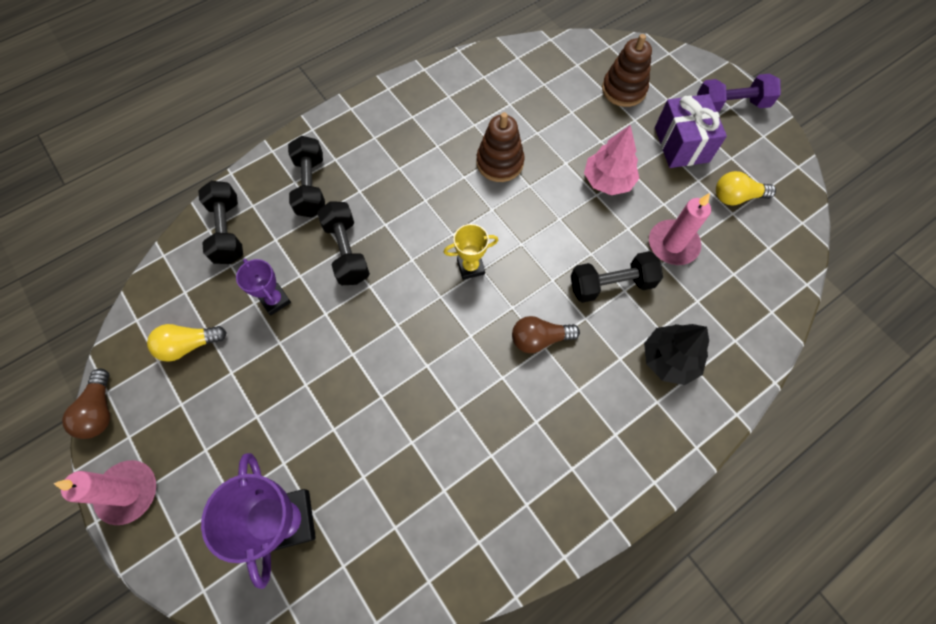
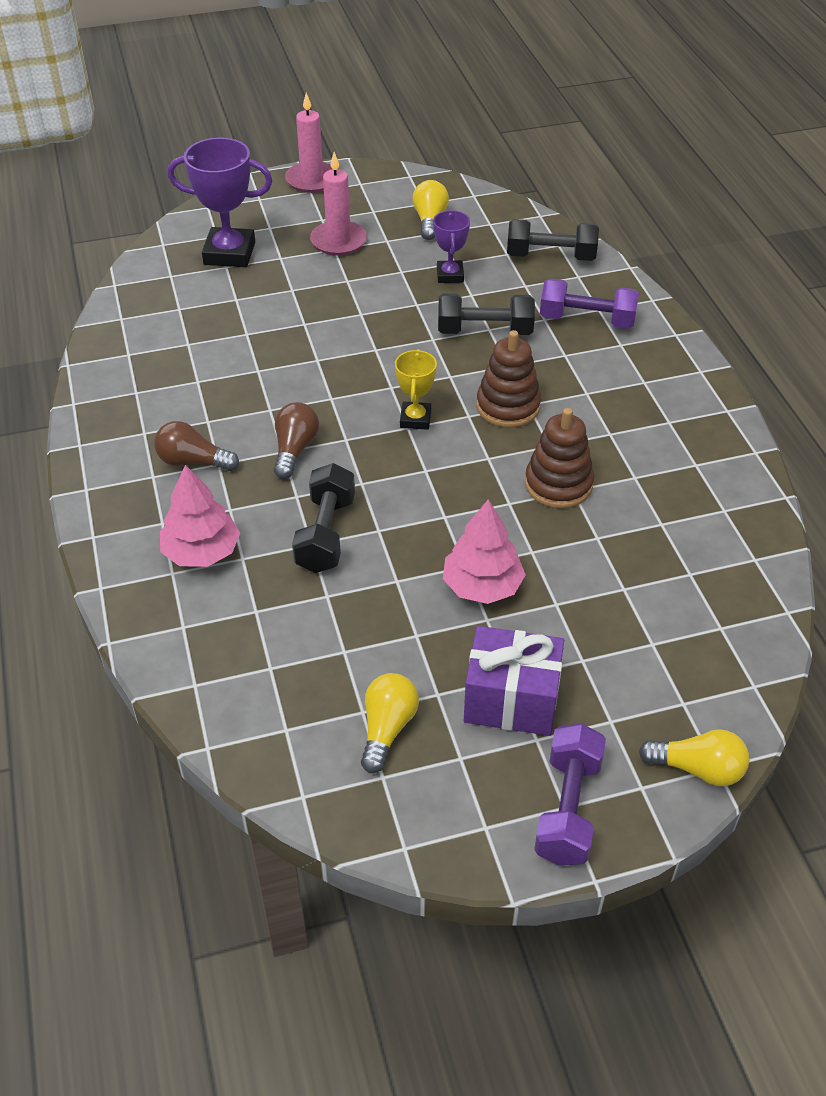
camera: 110 degrees right, 20 degrees down
brown light bulb [62,369,110,439] -> brown light bulb moved to [154,421,239,471]
purple trophy [236,259,291,315] -> purple trophy turned 75 degrees counterclockwise [433,210,470,283]
black dumbbell [288,136,325,218] -> purple dumbbell [540,278,639,328]
brown stacking toy [602,34,652,107] -> brown stacking toy moved to [476,330,541,428]
black tree [644,324,709,385] -> pink tree [160,465,240,567]
pink candle [649,193,711,265] -> pink candle moved to [310,152,367,256]
none -> yellow light bulb [639,729,749,786]

